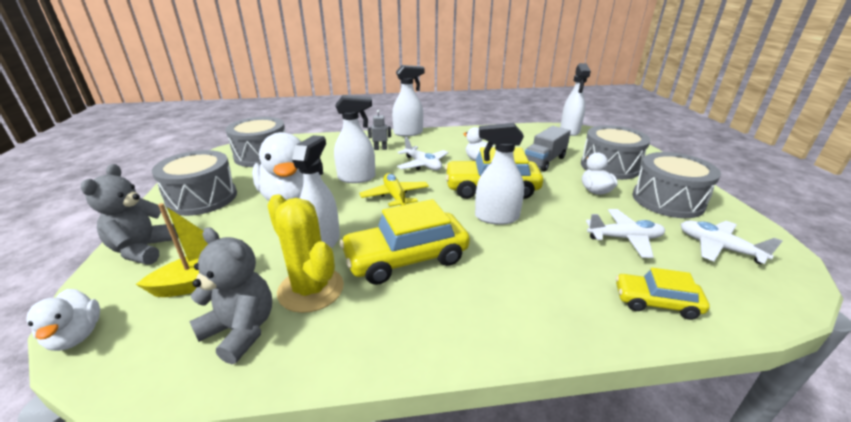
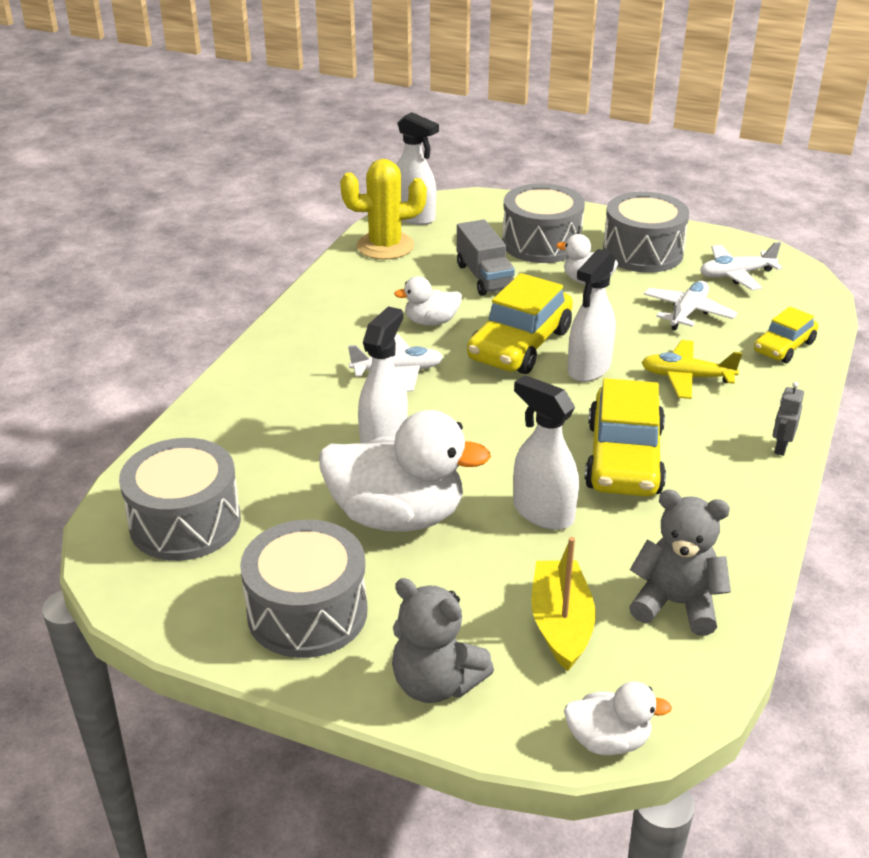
camera: 60 degrees left, 5 degrees up
grey teddy bear [189,227,272,364] -> grey teddy bear turned 45 degrees clockwise [629,490,731,636]
yellow cactus [267,194,344,313] -> yellow cactus moved to [340,159,427,260]
yellow plane [360,173,429,207] -> yellow plane moved to [641,340,742,399]
grey robot [368,110,391,150] -> grey robot moved to [773,382,804,456]
white spray bottle [392,65,425,136] -> none

